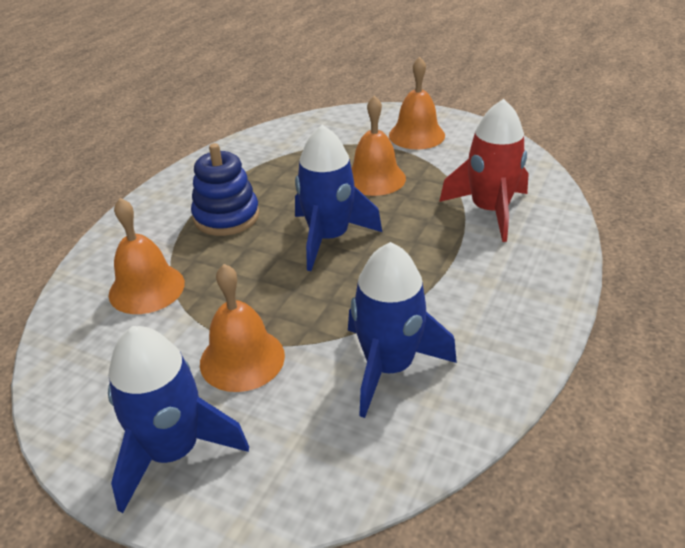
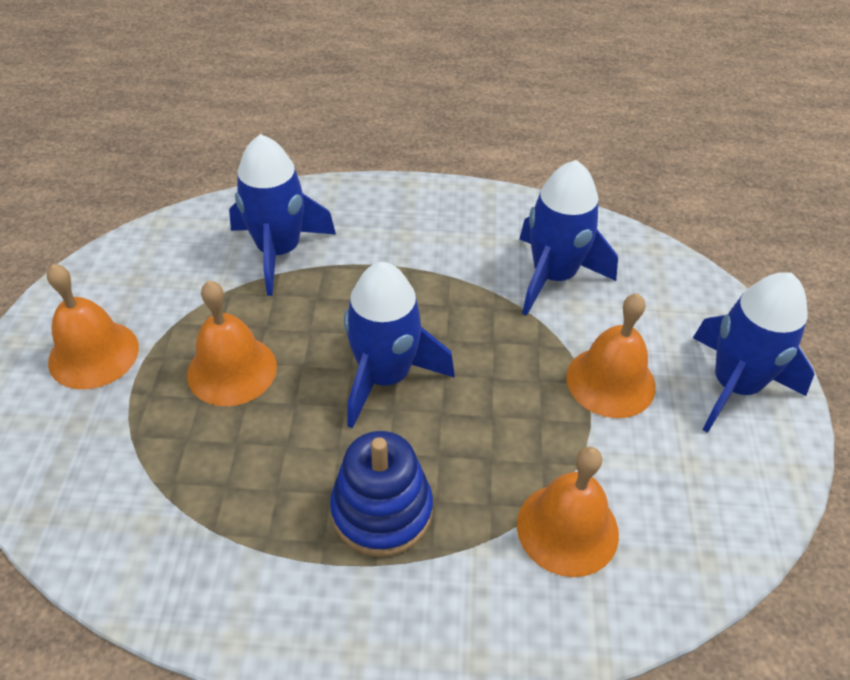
camera: 115 degrees left, 10 degrees up
red rocket [439,99,529,242] -> blue rocket [229,134,336,296]

